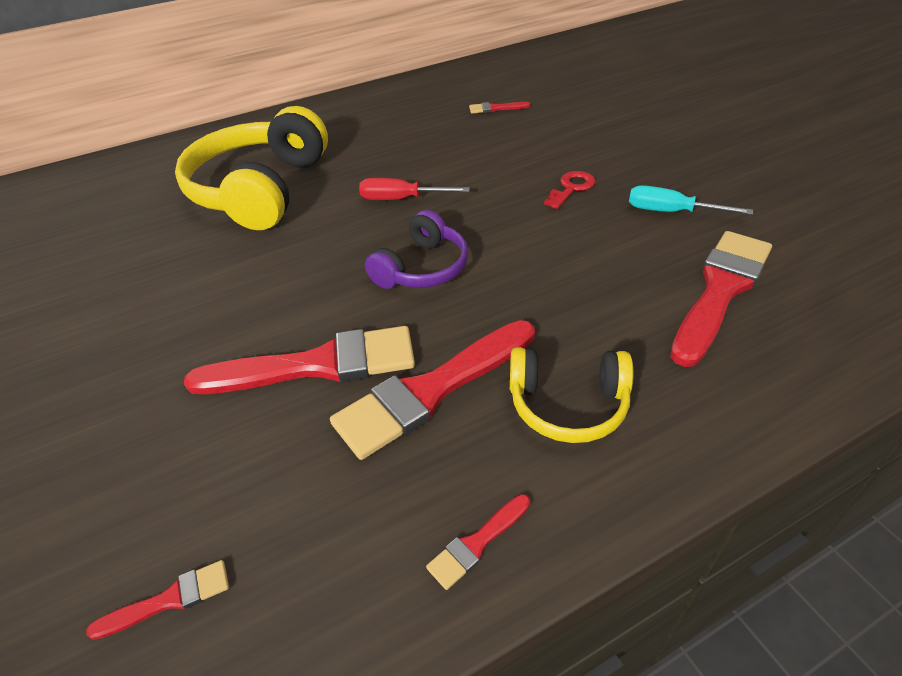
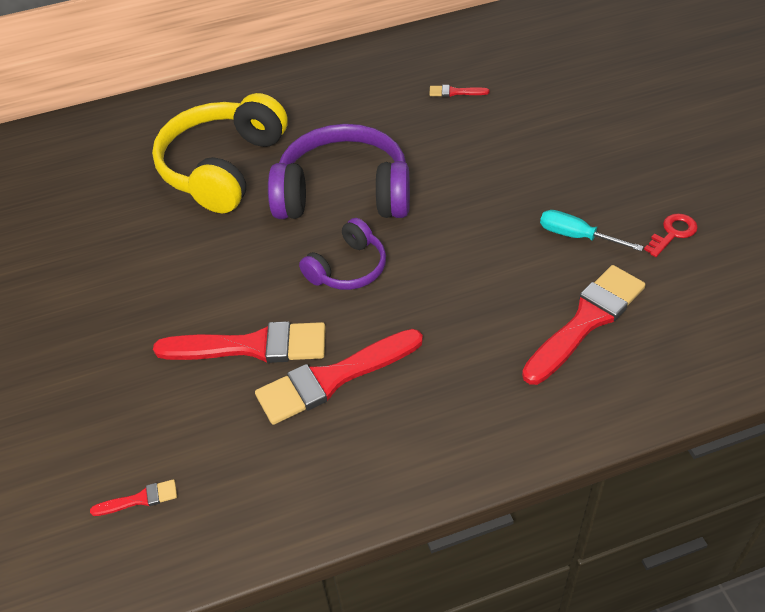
camera: 10 degrees right, 5 degrees up
red screwdriver [359,178,470,200] -> purple headphones [268,124,410,219]
red brush [426,494,531,590] -> none
yellow headphones [510,347,633,443] -> none
red key [544,171,596,209] -> red key moved to [644,213,698,257]

